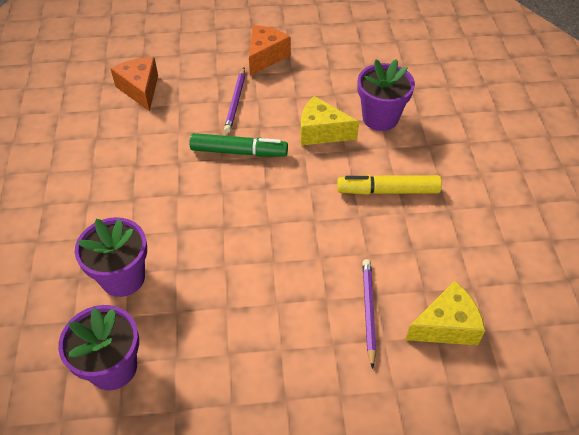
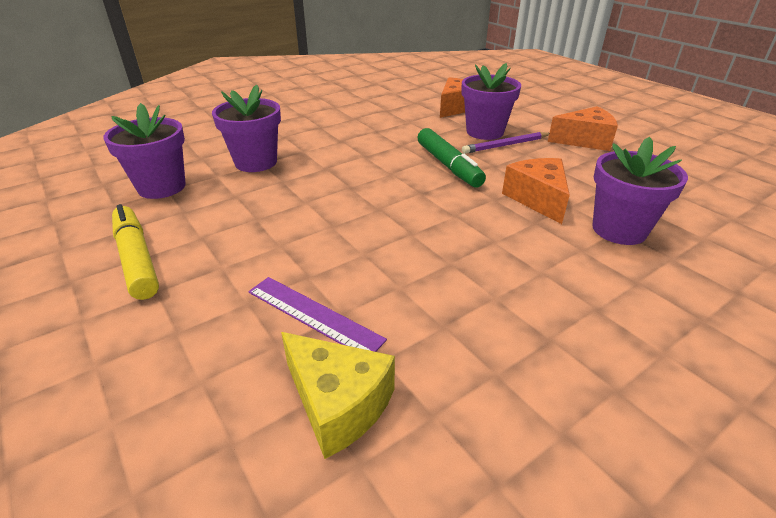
camera: 60 degrees right, 15 degrees down
yellow cheese [300,96,359,146] -> orange cheese [502,158,570,224]
yellow marker [337,175,442,195] -> yellow marker moved to [112,204,159,300]
purple pencil [363,259,376,369] -> purple ruler [248,277,387,352]
none -> purple flower pot [462,63,521,140]

